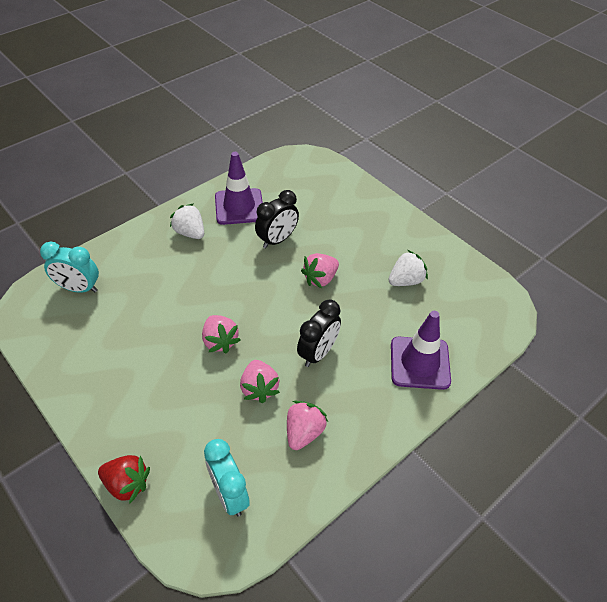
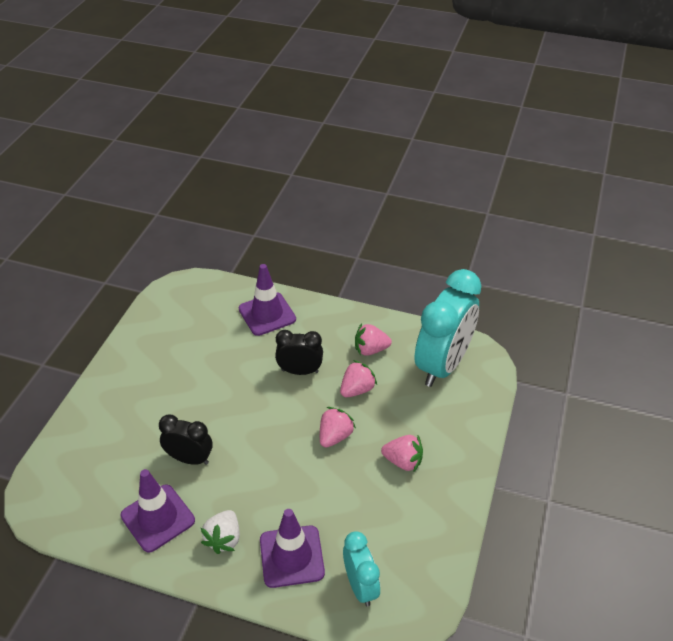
camera: 120 degrees left, 5 degrees down
red strawberry [98,455,150,504] -> none
turquoise clock [204,439,250,516] -> turquoise clock [414,269,481,387], size x1.89
pink strawberry [301,253,339,288] -> pink strawberry moved to [381,435,423,473]
white strawberry [389,250,428,286] -> none
none -> purple traffic cone [260,509,325,588]

